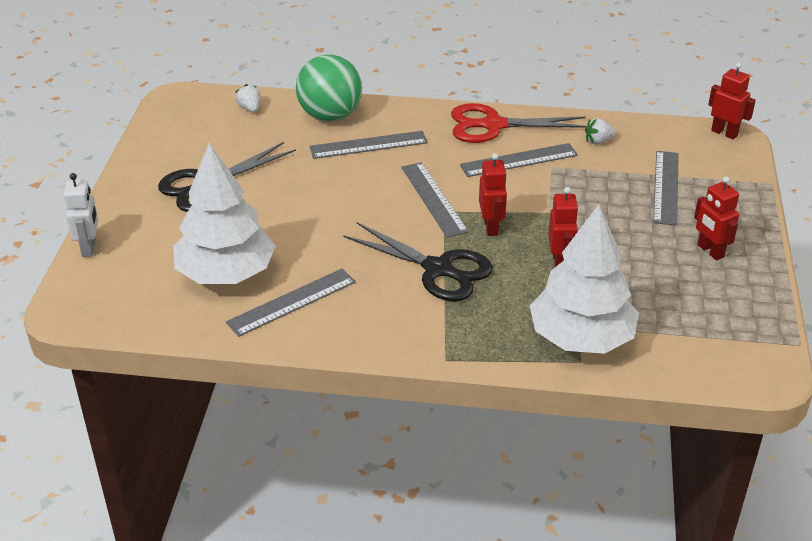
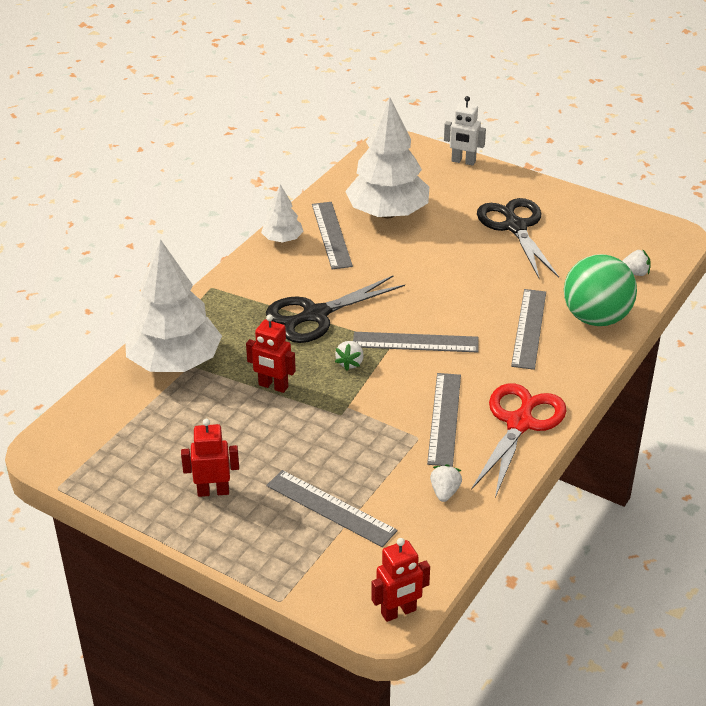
camera: 115 degrees right, 0 degrees up
red robot [479,153,507,236] -> white strawberry [335,341,364,370]
none -> white tree [261,185,304,242]

